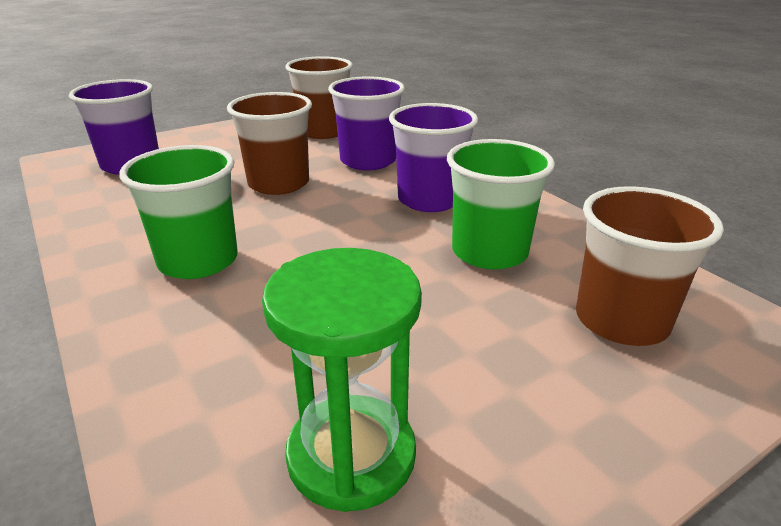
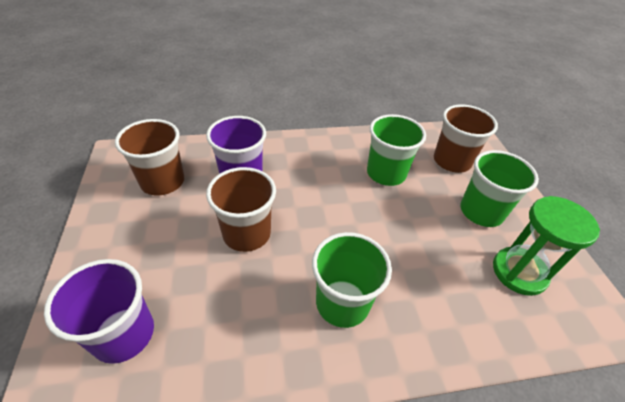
camera: 70 degrees left, 15 degrees up
purple cup [389,103,478,212] -> none
none -> green cup [460,150,539,227]

